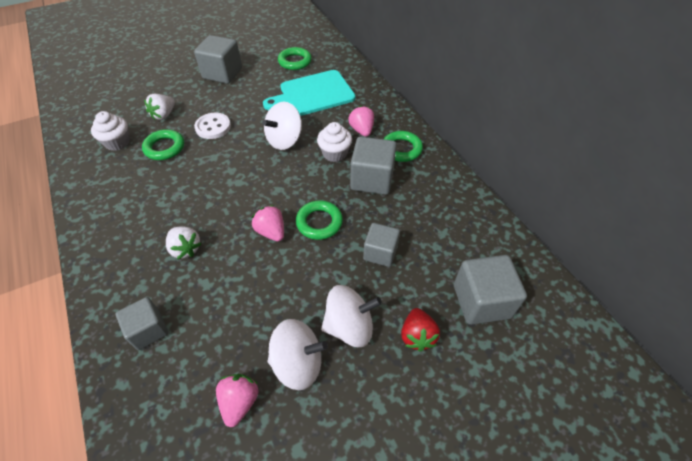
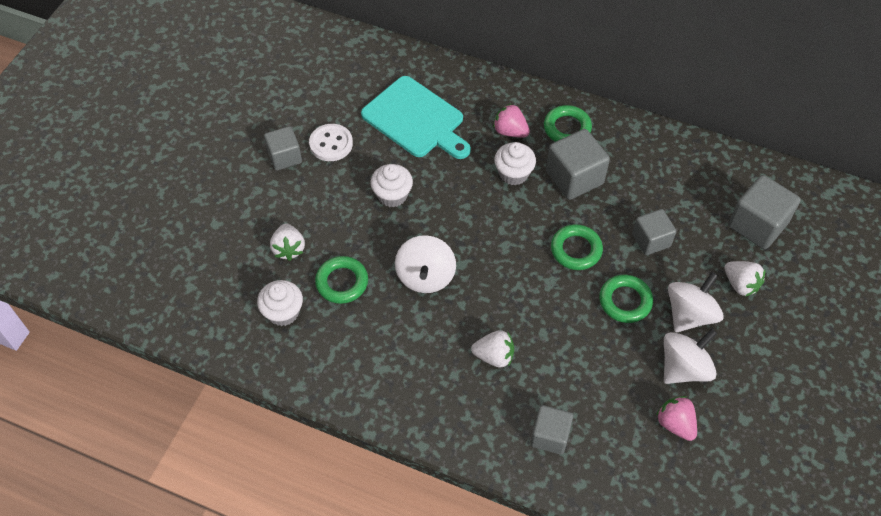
camera: 40 degrees left, 5 degrees up
grey cube [194,35,242,84] -> grey cube [264,126,302,170], size x0.65
white button [194,113,231,139] -> white button moved to [309,124,353,161]
pink strawberry [252,205,284,242] -> none
white spinning top [262,101,302,150] -> white spinning top moved to [395,235,456,293]
turquoise cutting board [263,70,355,116] -> turquoise cutting board turned 75 degrees counterclockwise [361,76,471,159]
green ring [278,47,312,70] -> green ring moved to [599,275,653,323]
red strawberry [401,308,440,352] -> white strawberry [724,261,765,297]
none -> white cupcake [371,164,413,207]

